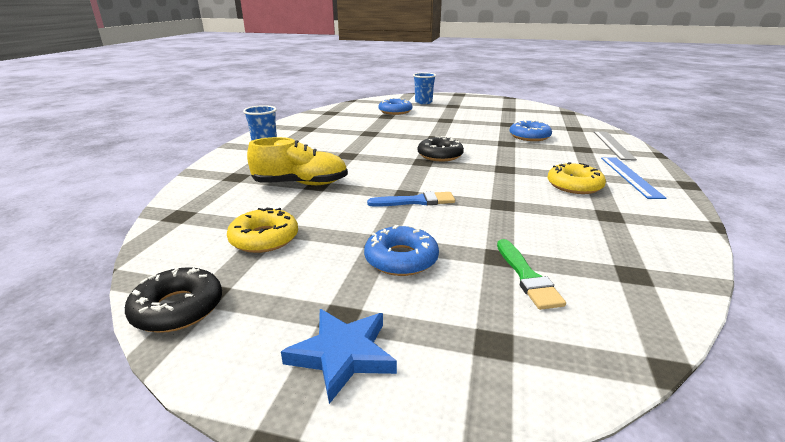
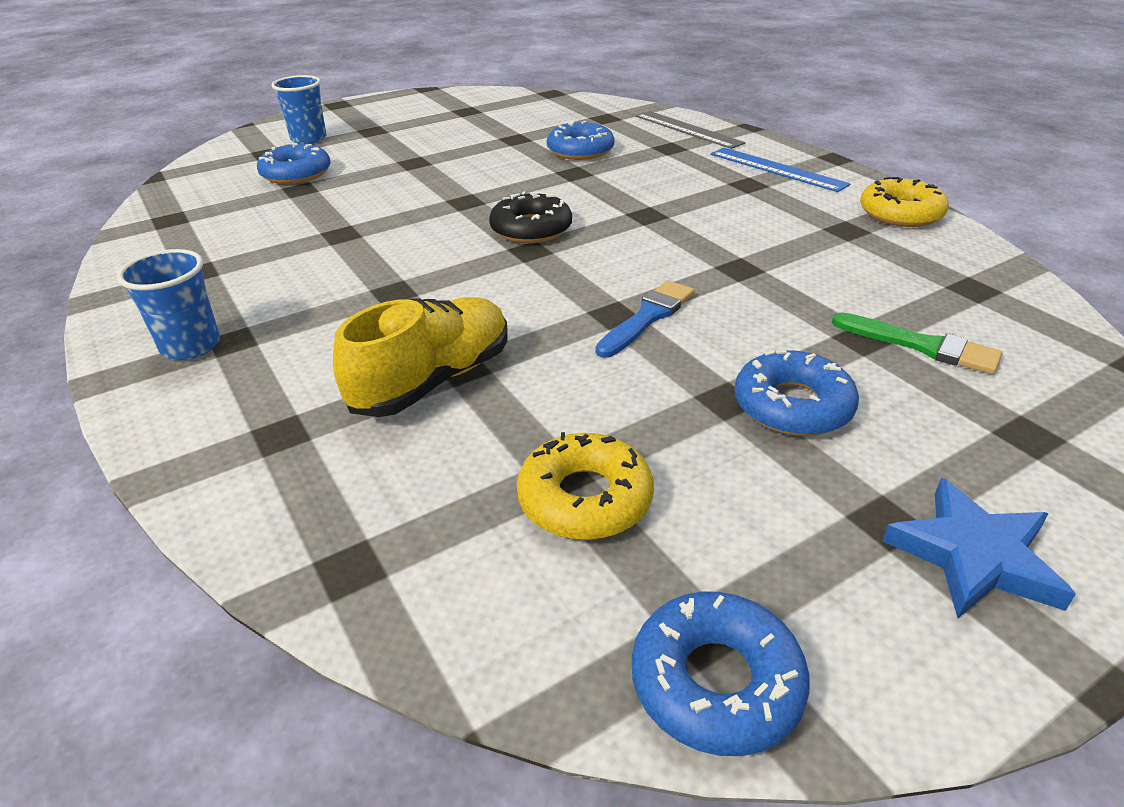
camera: 45 degrees left, 10 degrees up
black donut [125,267,222,333] -> blue donut [632,592,810,756]
yellow donut [547,162,606,194] -> yellow donut moved to [860,177,949,227]

